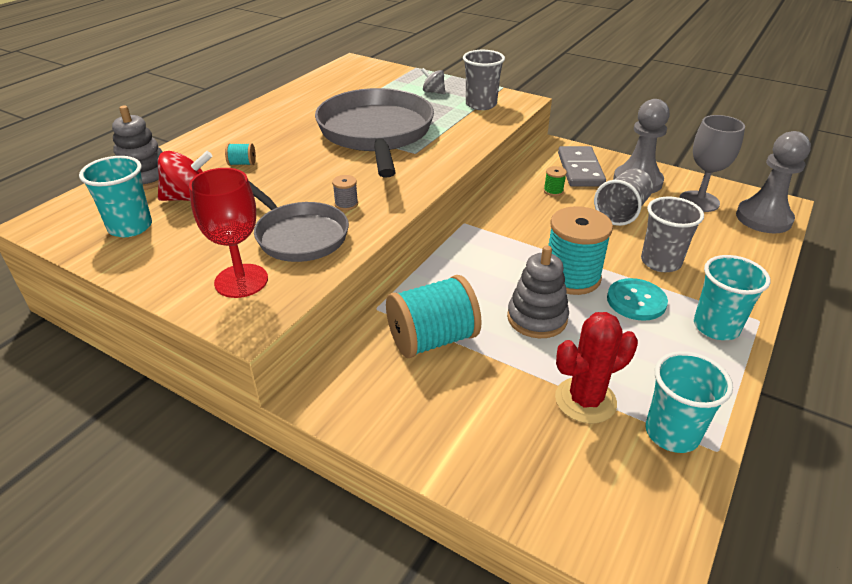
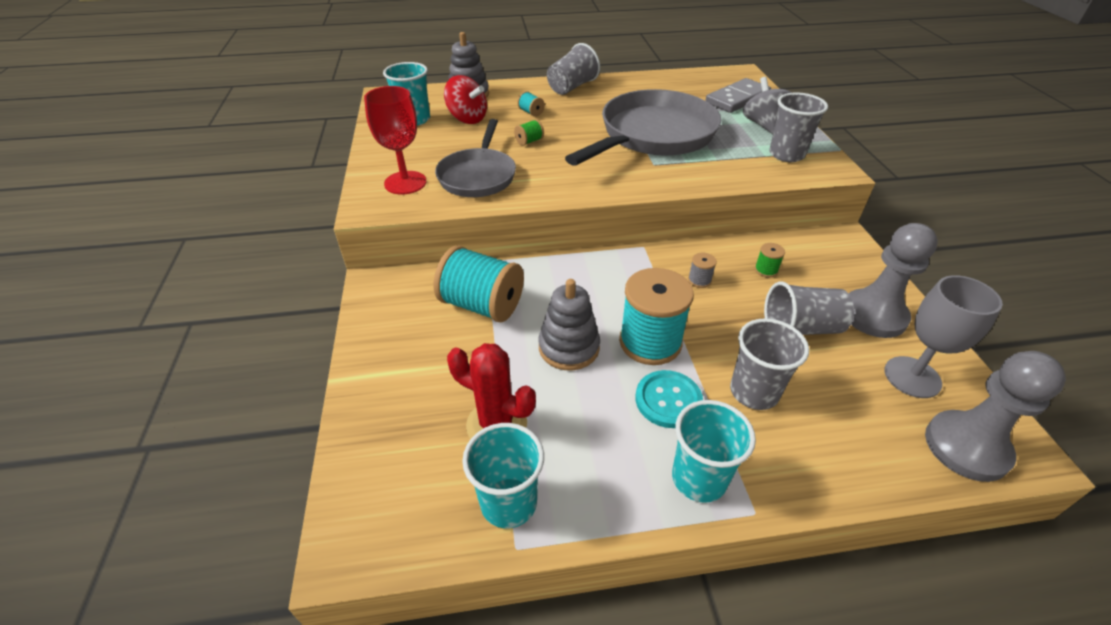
camera: 50 degrees right, 5 degrees up
grey spool [332,175,358,210] -> grey spool moved to [688,253,717,288]
grey spinning top [421,68,445,94] -> grey spinning top [743,77,792,134], size x1.66
grey domino [558,146,606,187] -> grey domino moved to [705,78,771,113]
none -> green spool [514,119,544,146]
none -> grey cup [547,43,600,95]

